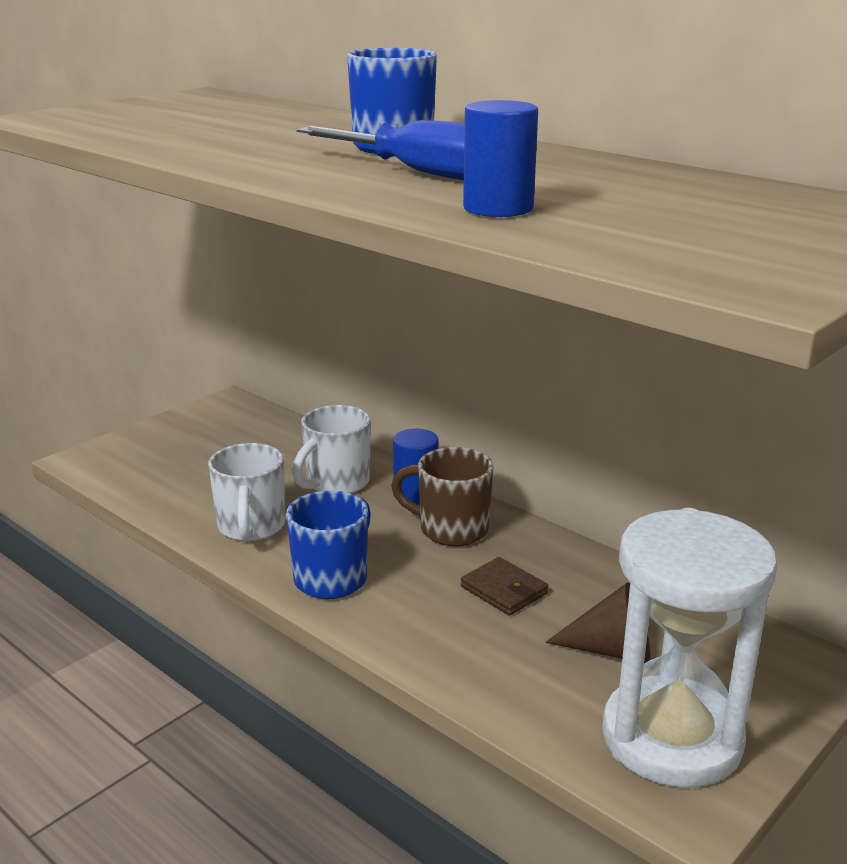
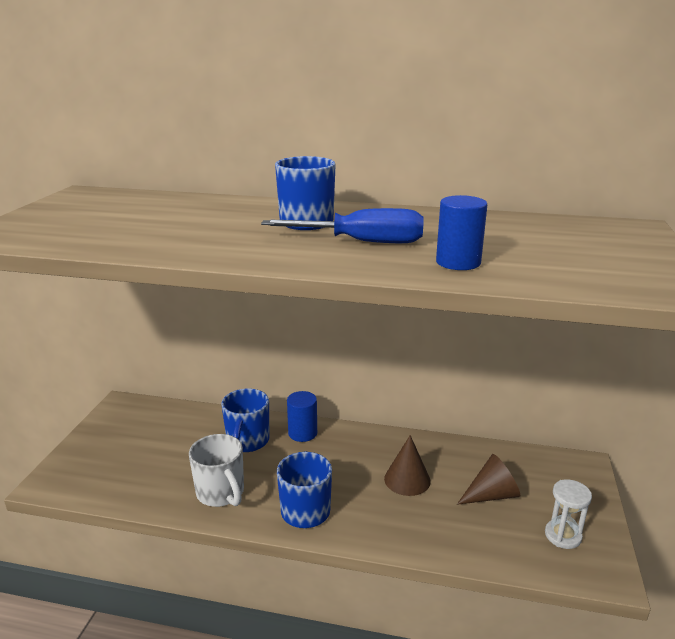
camera: 30 degrees left, 0 degrees up
white mug [292,405,371,493] -> blue mug [221,389,269,452]
brown mug [391,447,494,546] -> none
brown wallet [461,557,548,616] -> brown cone [384,435,431,496]
white hourglass [602,508,777,787] -> white hourglass [545,479,592,549], size x0.45

